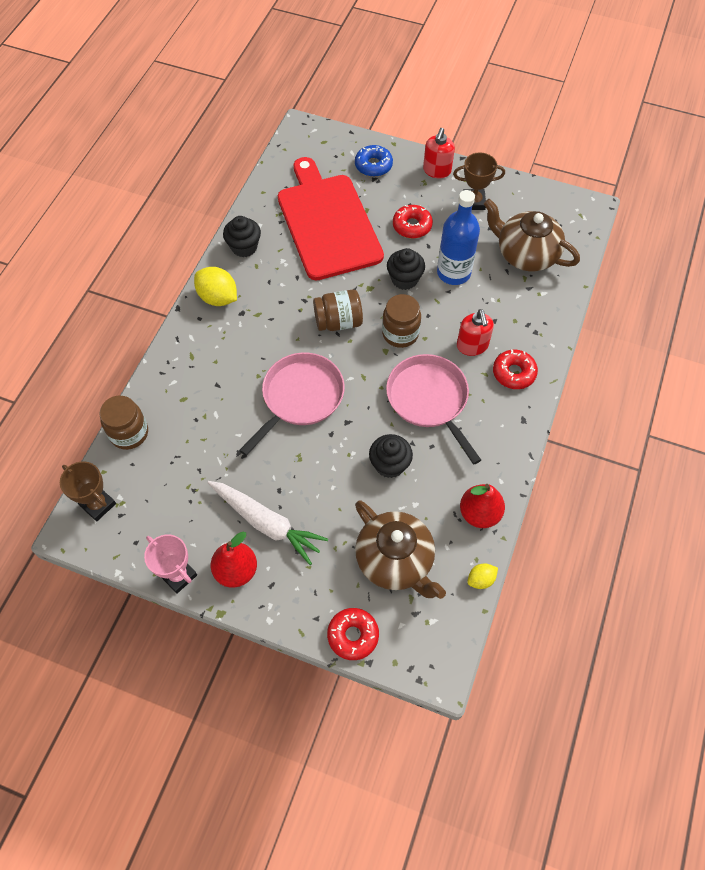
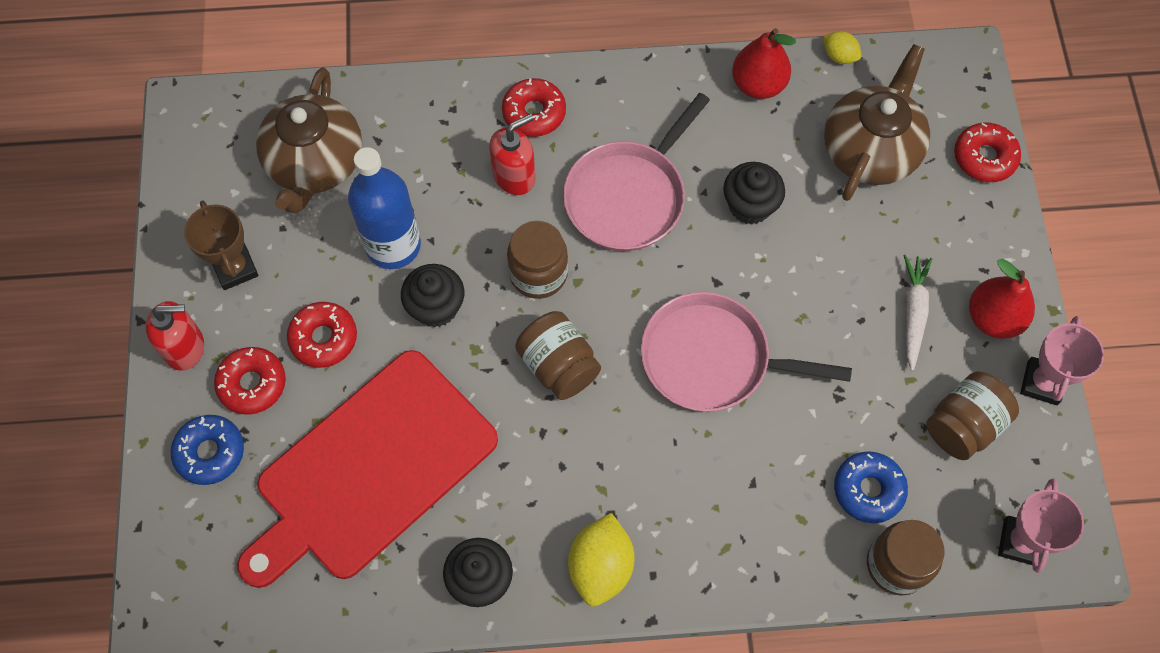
camera: 115 degrees left, 5 degrees up
brown trophy [60,461,116,521] -> pink trophy [998,478,1084,573]
white carrot [208,481,328,565] -> white carrot [903,255,932,371], size x0.64
none -> red donut [214,347,286,415]
none -> blue donut [834,451,908,523]
none -> brown jar [926,372,1019,460]

